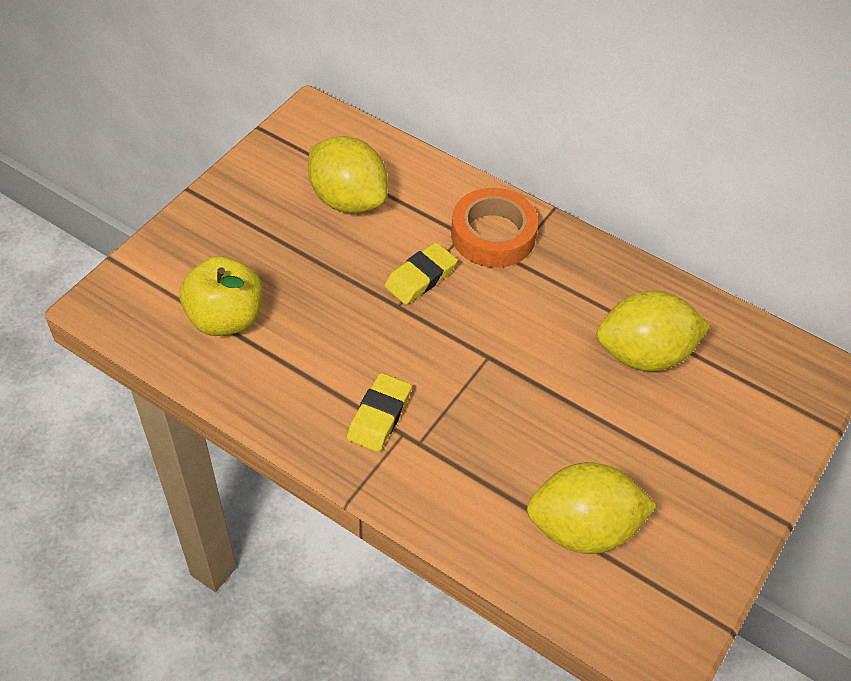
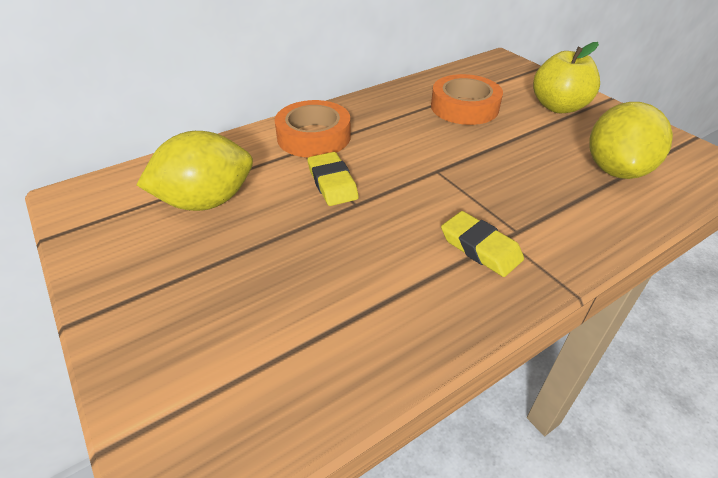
camera: 65 degrees left, 10 degrees down
yellow apple [179,256,263,336] -> yellow apple moved to [533,42,600,113]
yellow lemon [596,290,710,371] -> orange tape [431,74,503,125]

